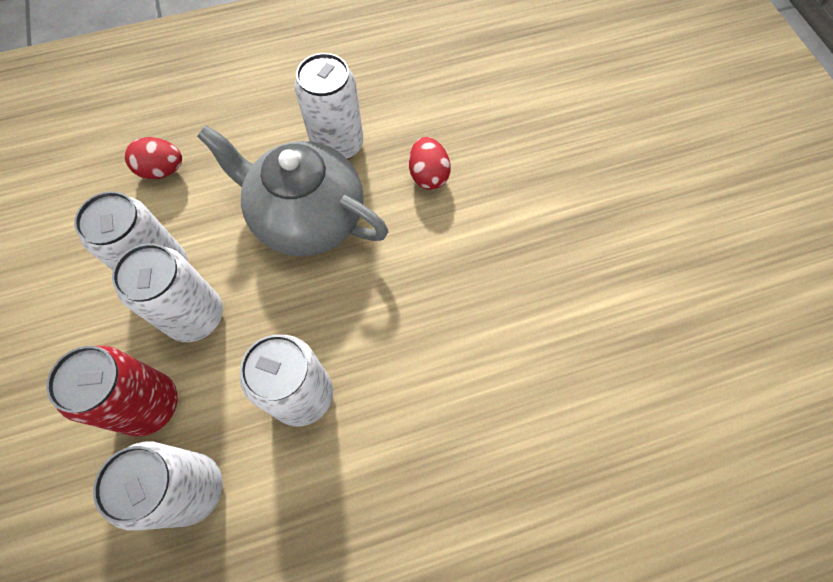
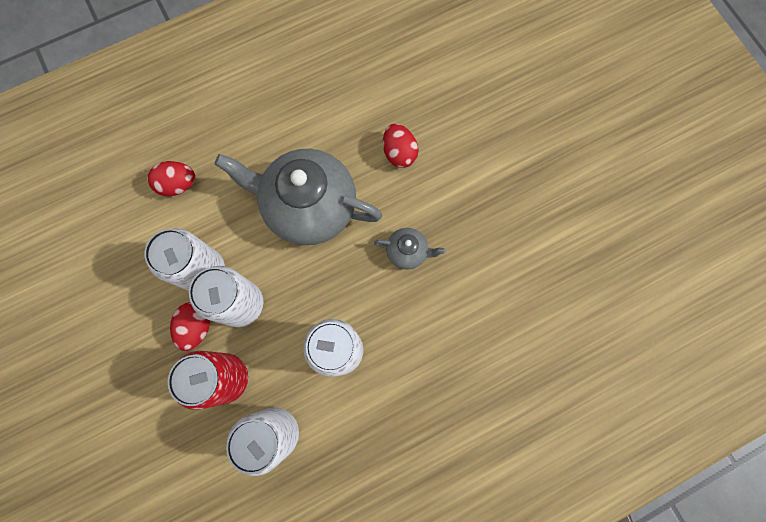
camera: 10 degrees left, 10 degrees up
white can [294,53,363,159] -> none
none -> red egg [170,302,210,351]
none -> grey teapot [374,228,446,270]

